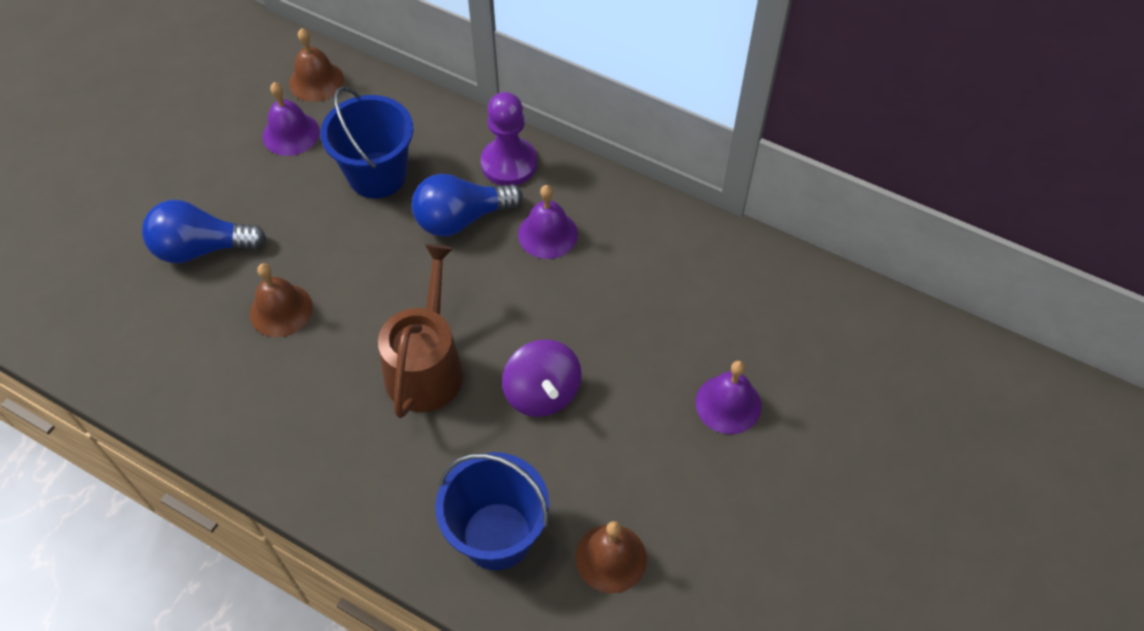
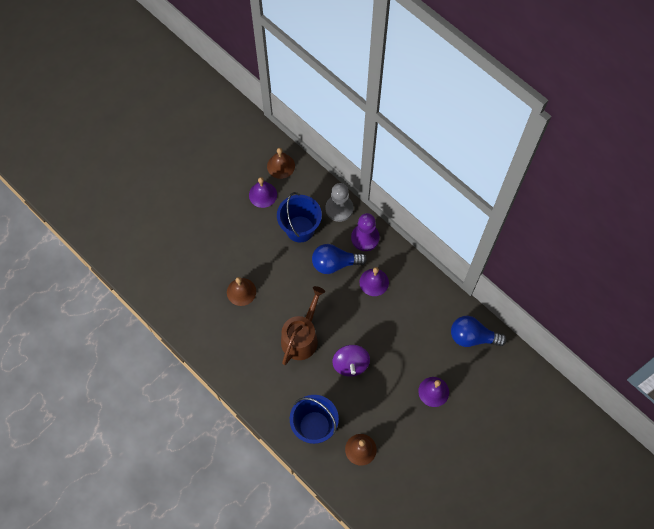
camera: 15 degrees right, 10 degrees up
blue light bulb [142,200,266,263] -> blue light bulb moved to [451,316,507,347]
none -> grey pawn [326,183,353,222]

